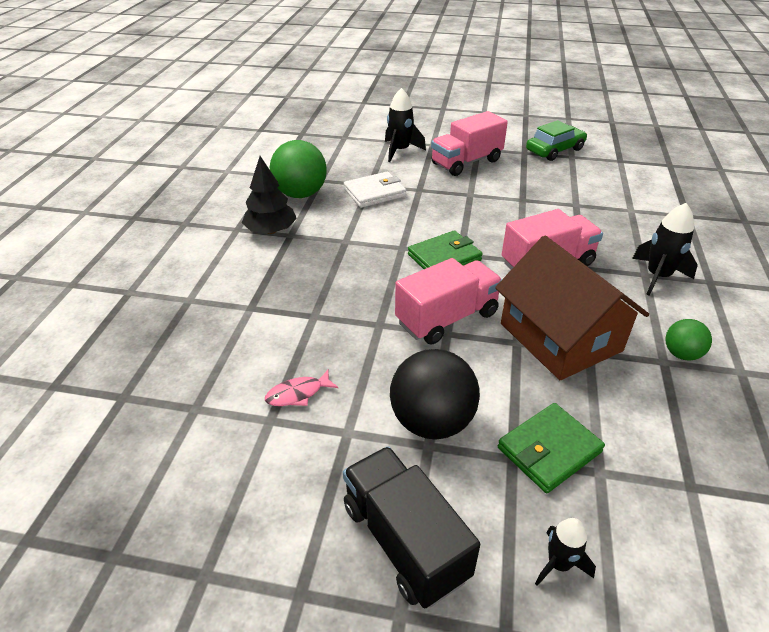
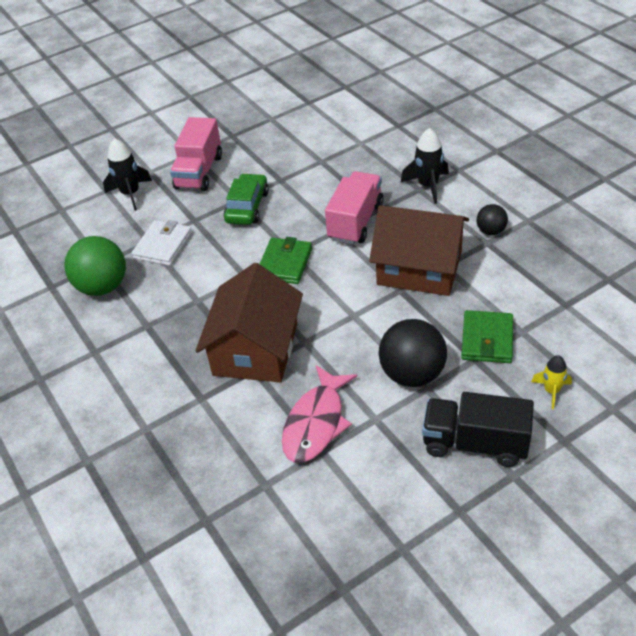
camera: 40 degrees left, 5 degrees up
black tree [242,156,297,234] -> none
pink fish [265,370,338,406] -> pink fish [282,365,357,463], size x1.99
pink truck [395,258,502,344] -> none
green car [526,120,587,161] -> green car moved to [224,173,269,225]
black rocket [535,518,596,586] -> yellow rocket [531,355,572,409]
green ball [665,319,712,360] -> black ball [476,204,508,235]
none -> brown house [195,263,303,382]

